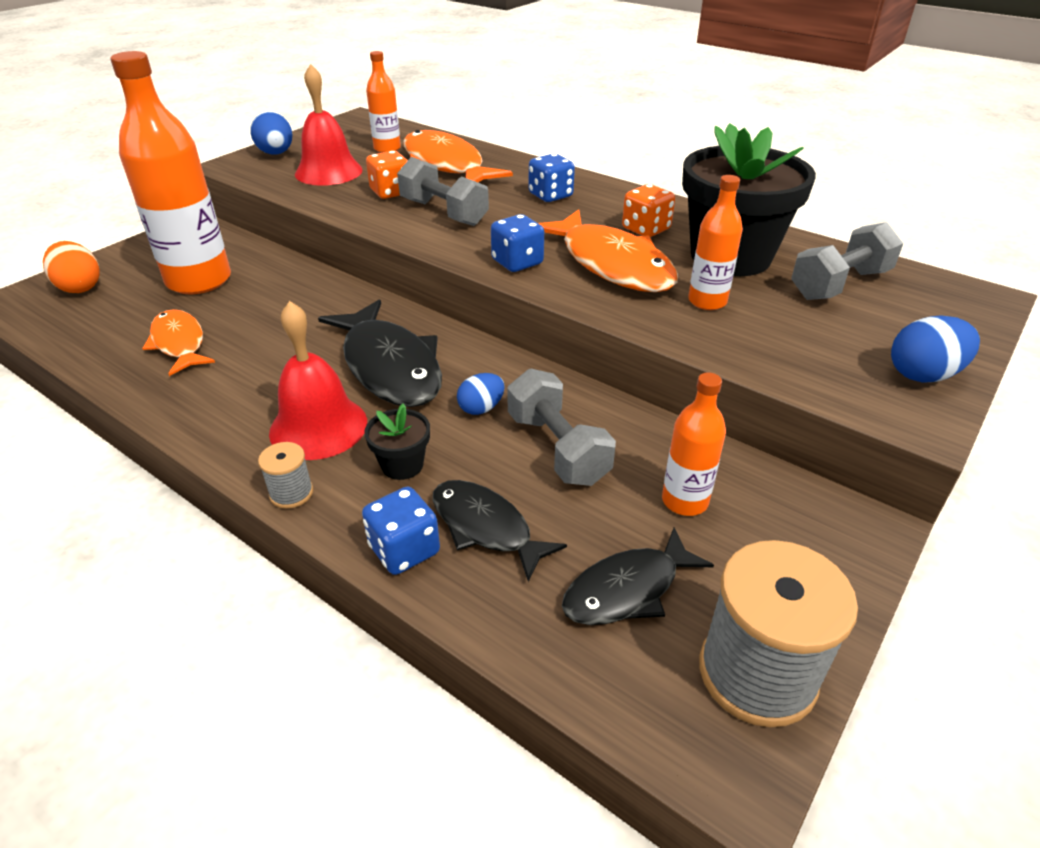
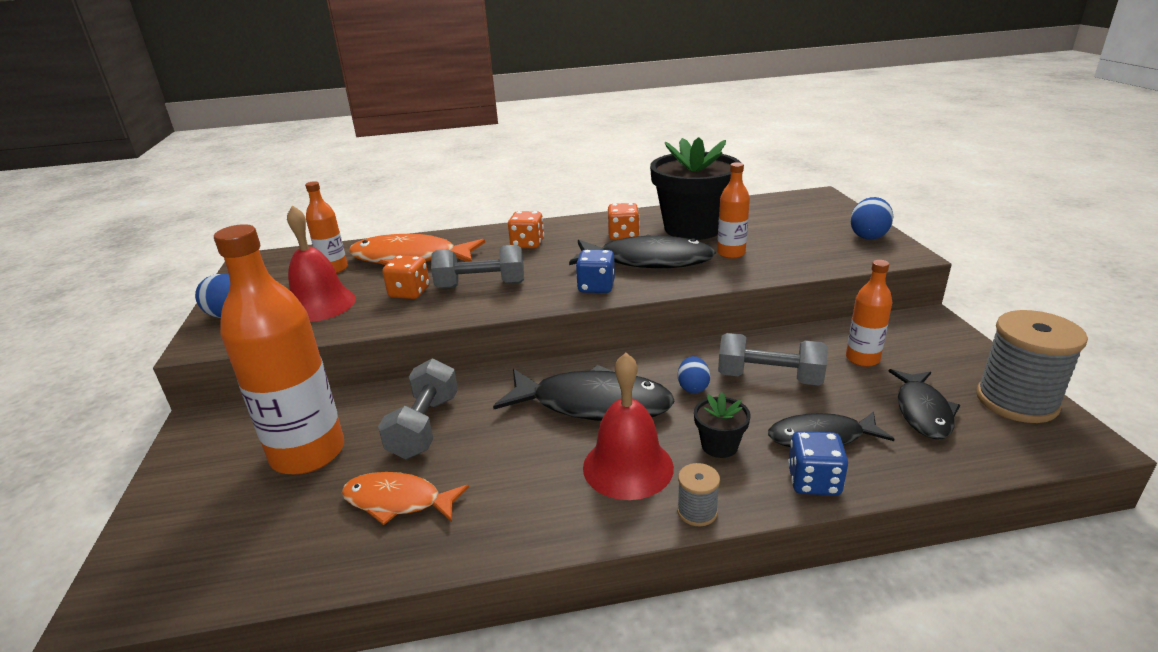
camera: 45 degrees left, 10 degrees down
orange egg [43,241,100,293] -> none
blue dice [529,153,575,202] -> orange dice [508,211,544,248]
orange fish [538,209,678,292] -> black fish [569,234,716,268]
grey dumbbell [791,222,903,300] -> grey dumbbell moved to [378,358,458,459]

